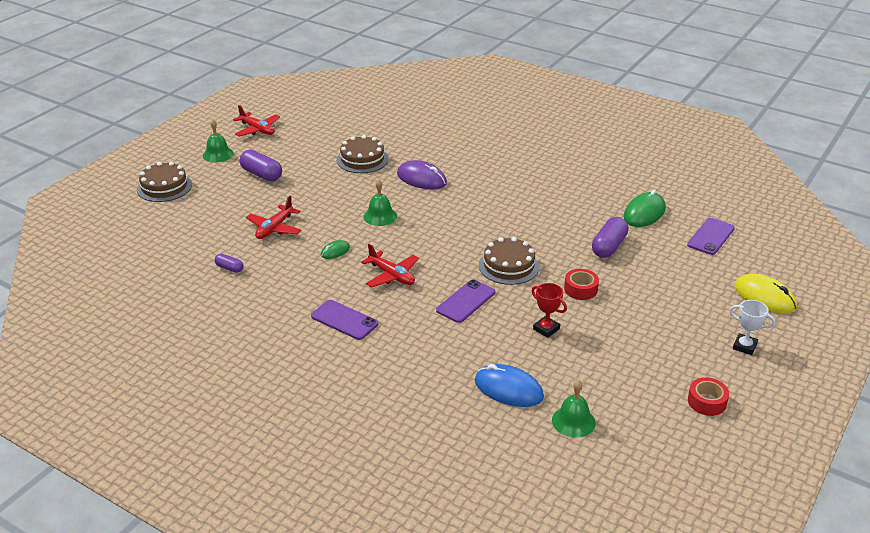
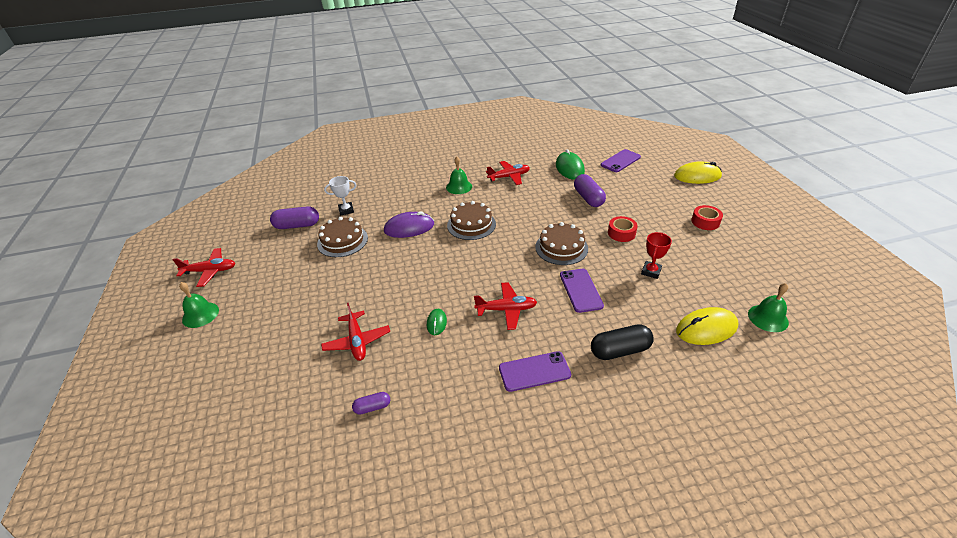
camera: 45 degrees left, 5 degrees up
brown cake [137,162,192,202] -> brown cake moved to [447,201,496,240]
purple capsule [240,150,282,181] -> purple capsule moved to [270,206,319,229]
green bell [364,179,397,226] -> green bell moved to [446,157,472,194]
blue mouse [475,364,544,407] -> yellow mouse [676,307,738,345]
red trophy [532,283,567,338] -> red trophy turned 60 degrees counterclockwise [641,232,672,279]
purple phone [687,218,735,255] -> purple phone turned 60 degrees clockwise [600,149,641,172]
red tape [688,377,729,416] -> red tape moved to [691,205,723,230]
white trophy [729,300,775,355] -> white trophy moved to [324,176,356,215]
none -> red plane [486,161,530,185]
none -> black capsule [591,324,654,360]

